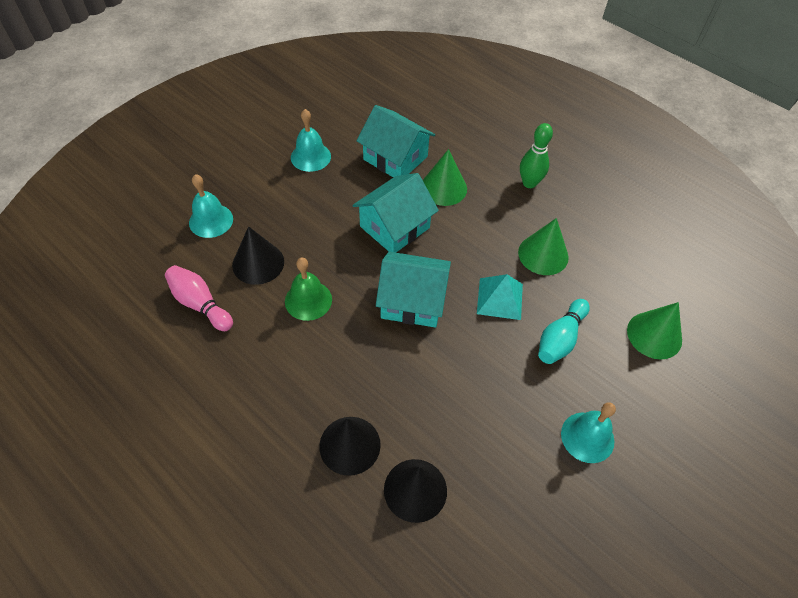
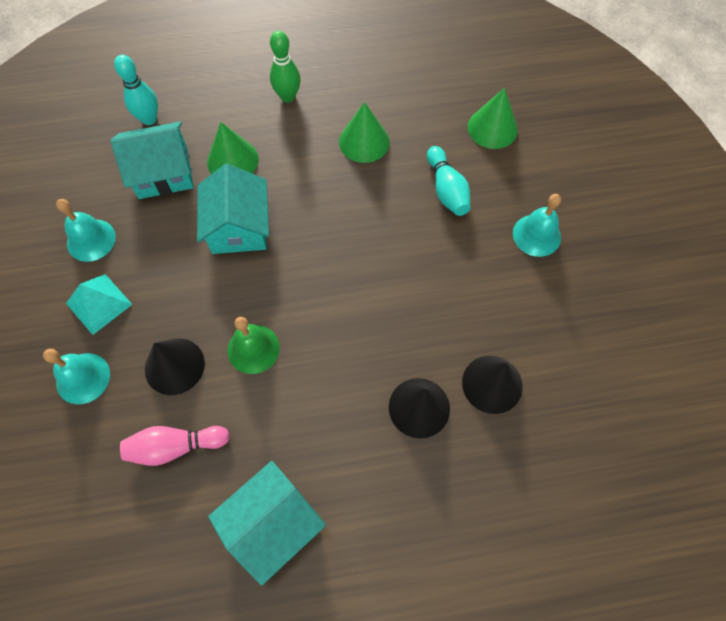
camera: 50 degrees left, 10 degrees up
turquoise house [376,252,451,328] -> turquoise house moved to [208,461,326,586]
turquoise pyramid [477,274,523,320] -> turquoise pyramid moved to [66,274,133,335]
none -> turquoise bowling pin [114,55,158,125]

